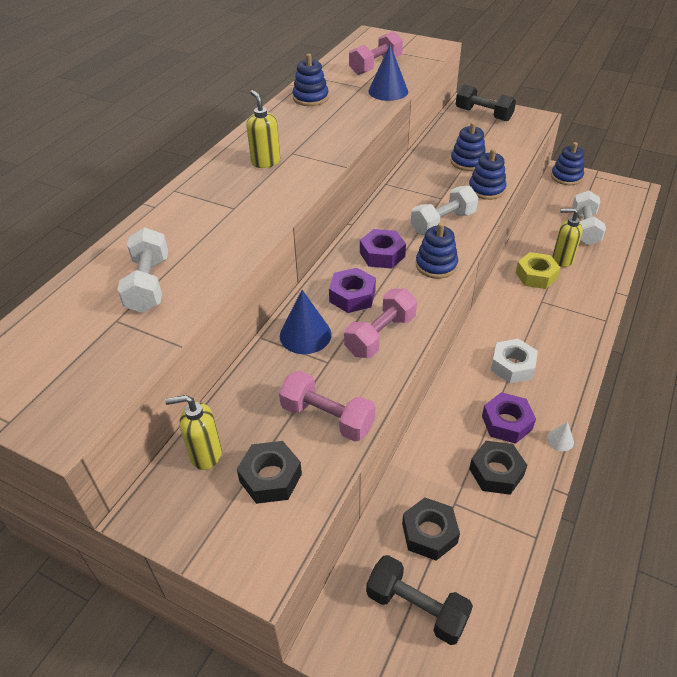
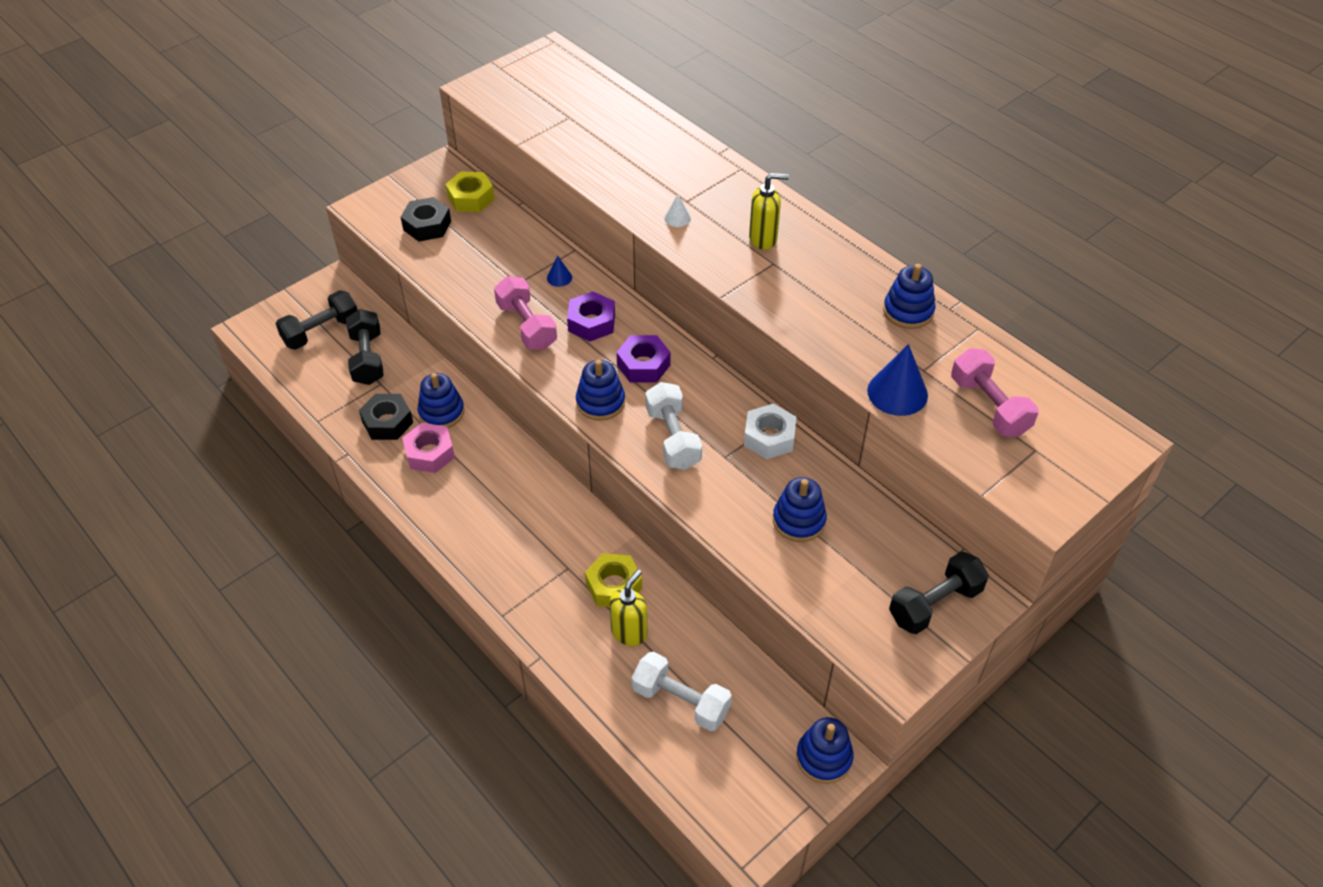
camera: 110 degrees right, 5 degrees up
white dumbbell [117,227,168,313] -> none
yellow soap dispenser [165,395,222,470] -> yellow nut [445,171,495,212]
pink dumbbell [279,370,375,441] -> none
blue cone [280,290,332,354] -> blue cone [547,256,572,287], size x0.50
black nut [402,498,460,561] -> black dumbbell [346,309,384,385]
blue stacking toy [469,148,507,200] -> blue stacking toy moved to [417,373,464,428]
purple nut [482,392,536,444] -> pink nut [402,423,455,473]
white nut [491,339,538,383] -> white nut moved to [744,403,796,459]
white cone [547,422,574,451] -> white cone moved to [664,194,691,227]

